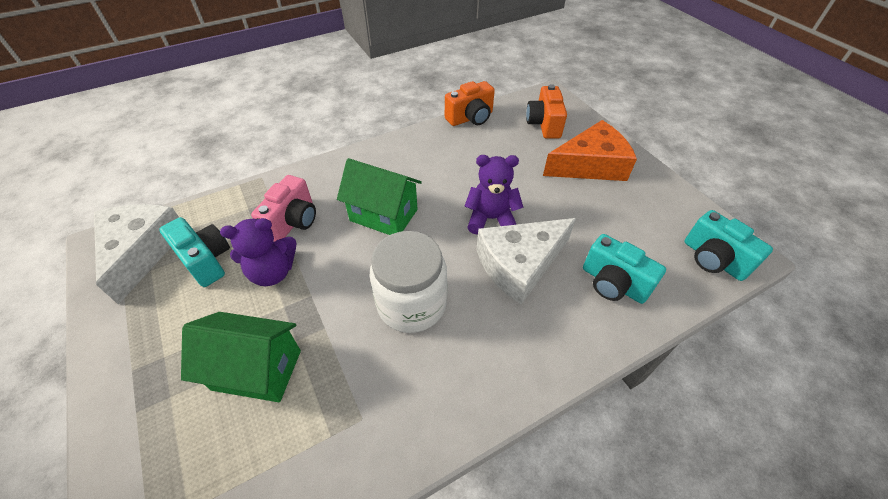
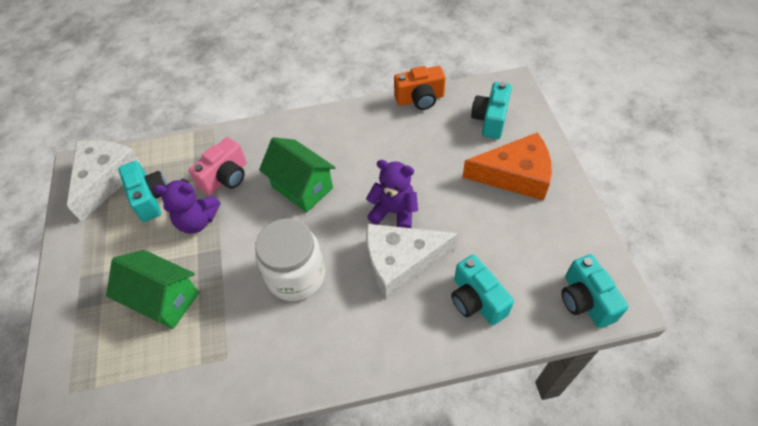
camera: 20 degrees right, 5 degrees up
orange camera [526,84,567,139] -> turquoise camera [471,82,512,139]

